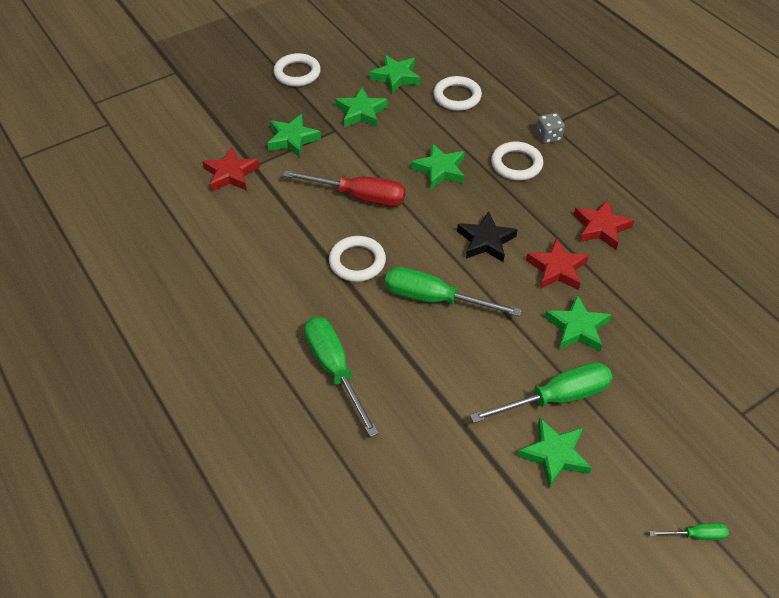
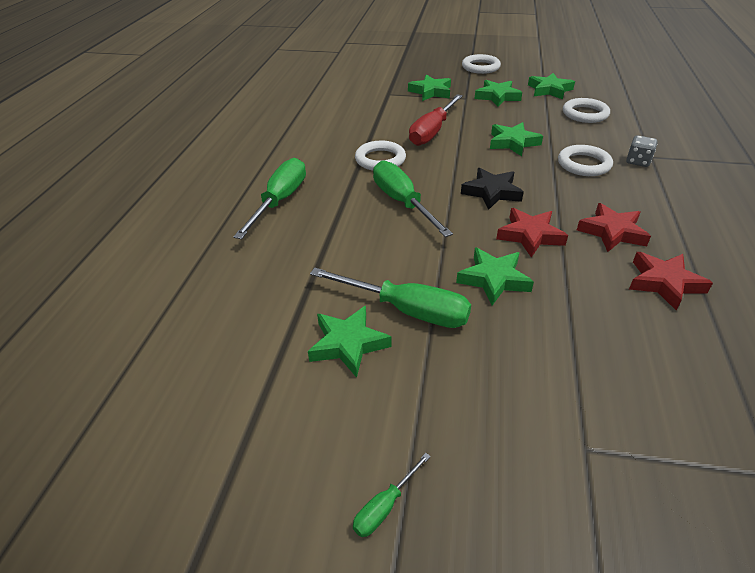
camera: 45 degrees right, 10 degrees down
red star [202,147,259,191] -> red star moved to [629,252,713,310]
red screwdriver [283,170,406,206] -> red screwdriver turned 60 degrees clockwise [409,94,463,146]
green screwdriver [649,523,729,540] -> green screwdriver turned 90 degrees clockwise [353,453,431,537]

